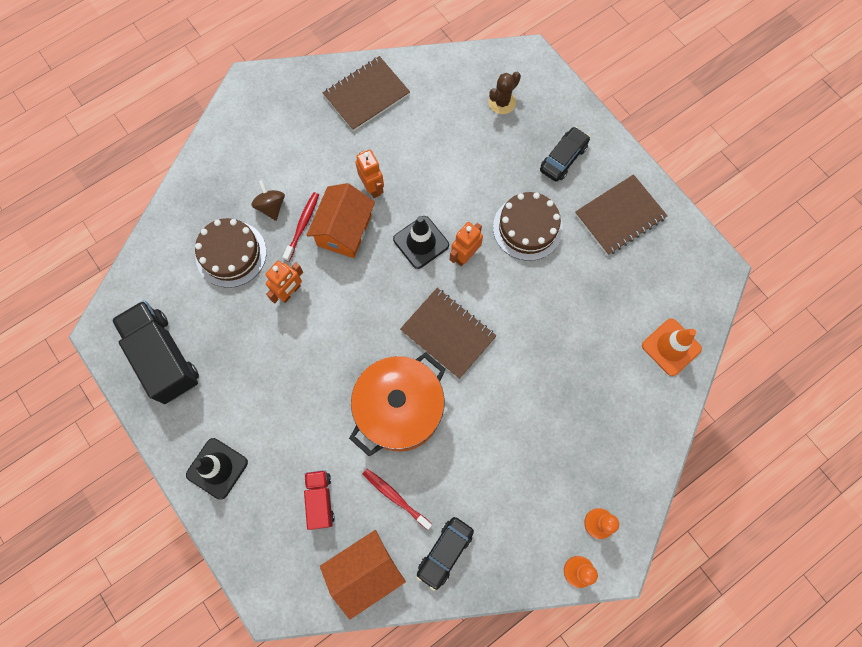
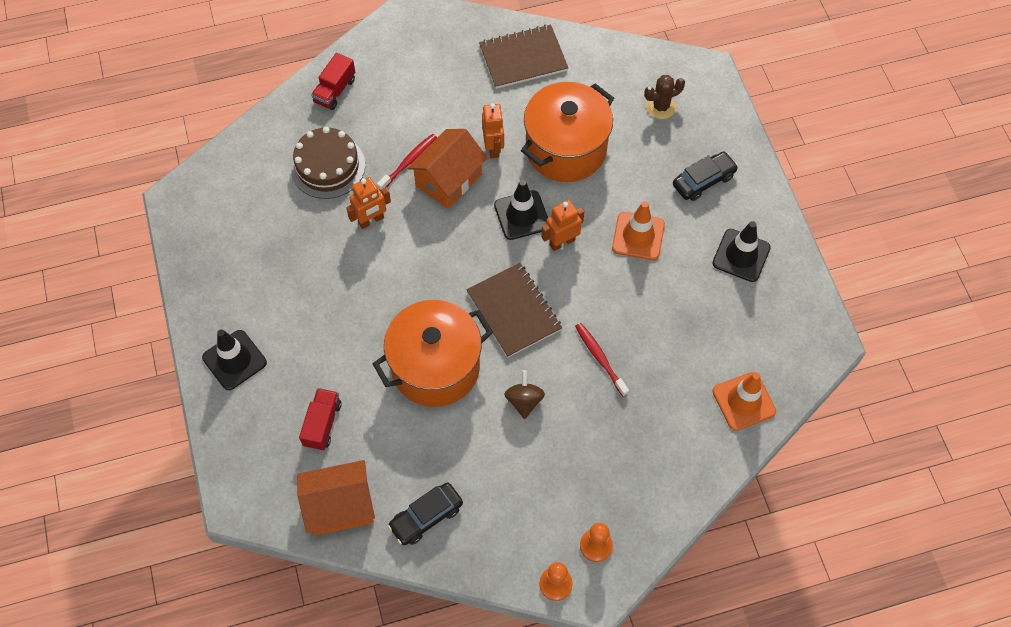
camera: 20 degrees right, 10 degrees down
black truck [112,300,199,404] -> none
brown spinning top [251,180,285,221] -> brown spinning top moved to [504,370,545,419]
red toothbrush [363,469,432,530] -> red toothbrush moved to [575,323,629,397]
brown cake [493,192,563,261] -> orange traffic cone [612,201,665,260]
brown notebook [575,174,667,255] -> black traffic cone [712,221,771,282]
none -> red truck [311,53,355,110]
none -> orange pot [521,82,614,182]

